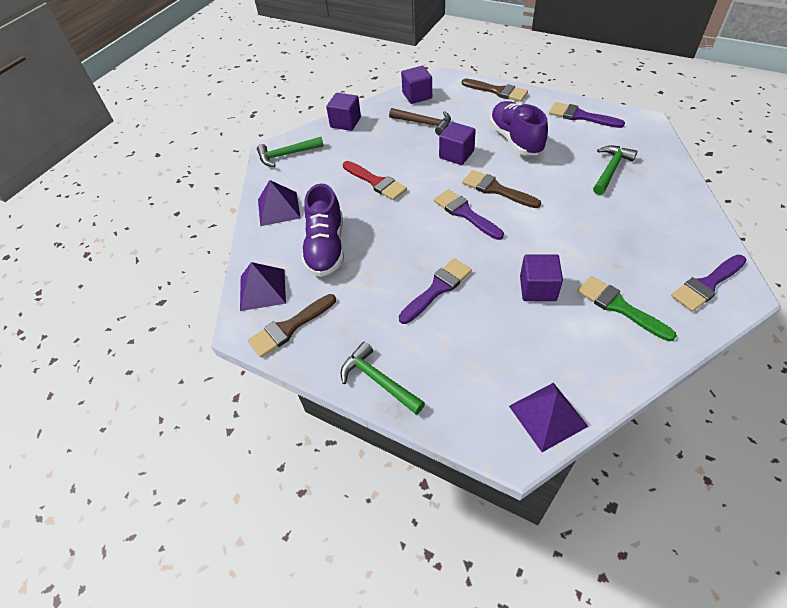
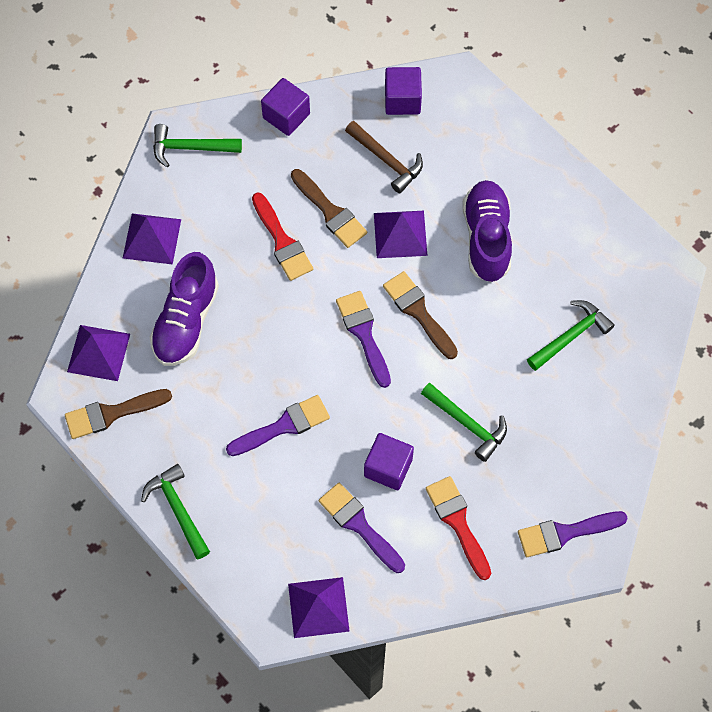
camera: 15 degrees right, 15 degrees up
purple cube [439,122,476,165] -> purple pyramid [374,211,427,258]
brown brush [462,78,528,102] -> brown brush moved to [291,169,367,248]
purple brush [549,102,625,128] -> purple brush moved to [319,483,405,573]
green brush [577,276,677,341] -> red brush [426,476,491,580]
none -> green hammer [421,383,507,462]

